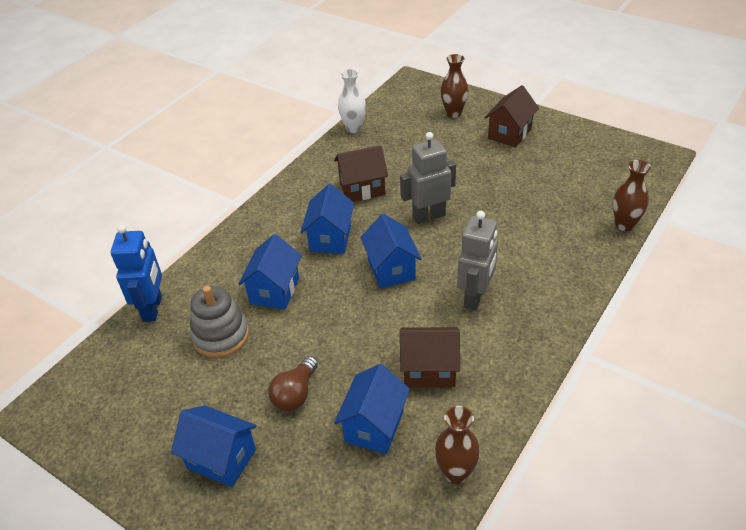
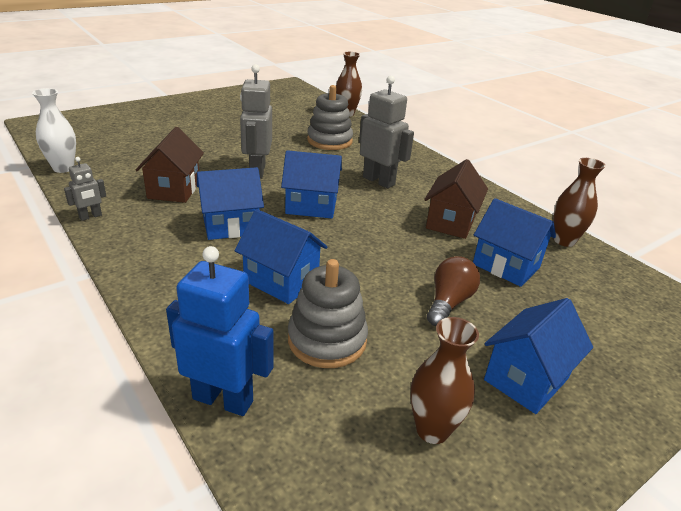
camera: 75 degrees left, 10 degrees down
brown light bulb [268,356,318,411] -> brown light bulb turned 105 degrees counterclockwise [427,256,480,326]
blue house [301,184,354,254] -> blue house turned 45 degrees counterclockwise [197,167,264,240]
brown vase [441,54,468,118] -> brown vase moved to [410,317,479,444]
brown house [484,85,539,148] -> none
none -> grey robot [64,157,106,221]
none -> grey stacking toy [307,85,353,150]

